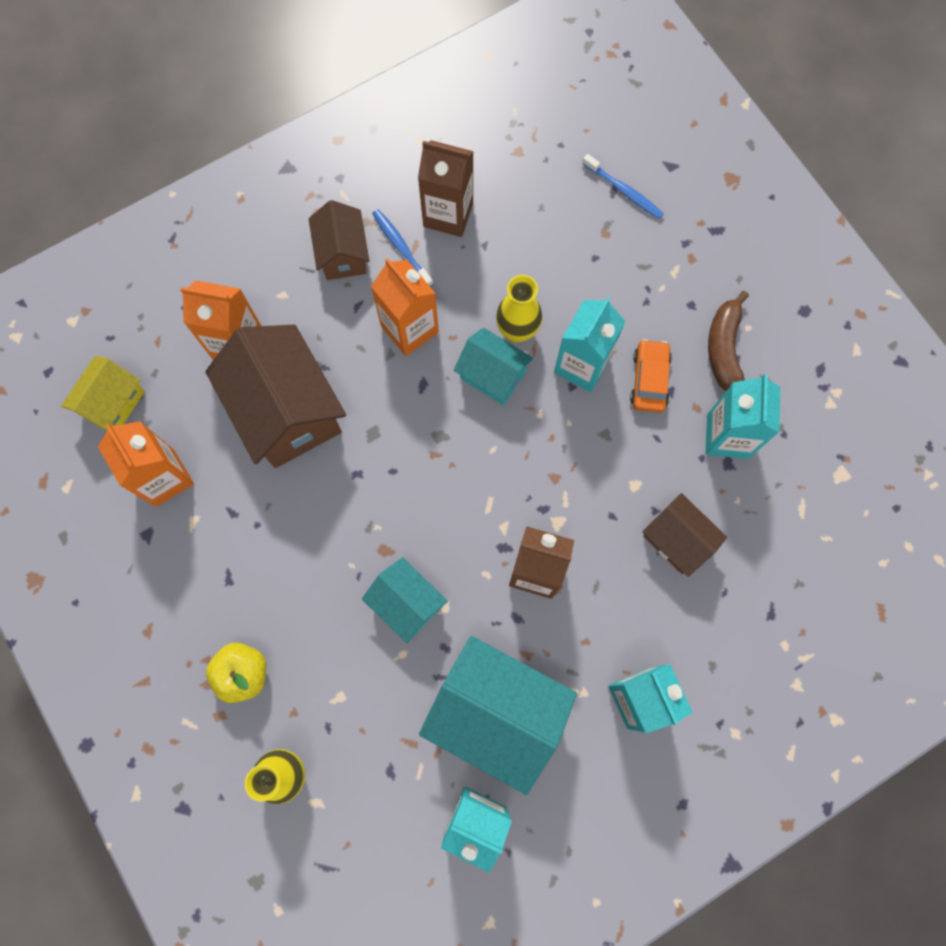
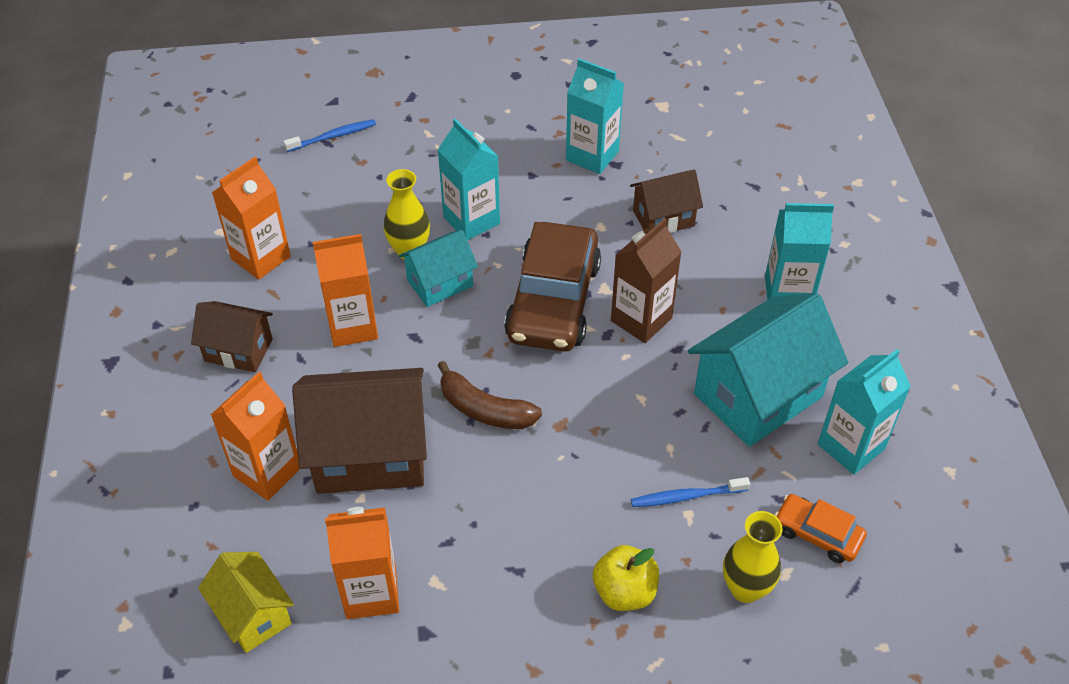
camera: 65 degrees left, 25 degrees down
turquoise house [362,557,448,644] -> none
blue toothbrush [372,209,433,287] -> blue toothbrush moved to [631,477,750,507]
brown carton [418,140,474,237] -> orange carton [212,157,291,280]
orange car [630,339,672,413] -> orange car moved to [775,494,867,563]
brown banana [708,291,749,391] -> brown banana moved to [437,361,542,429]
none -> brown car [504,222,601,352]

